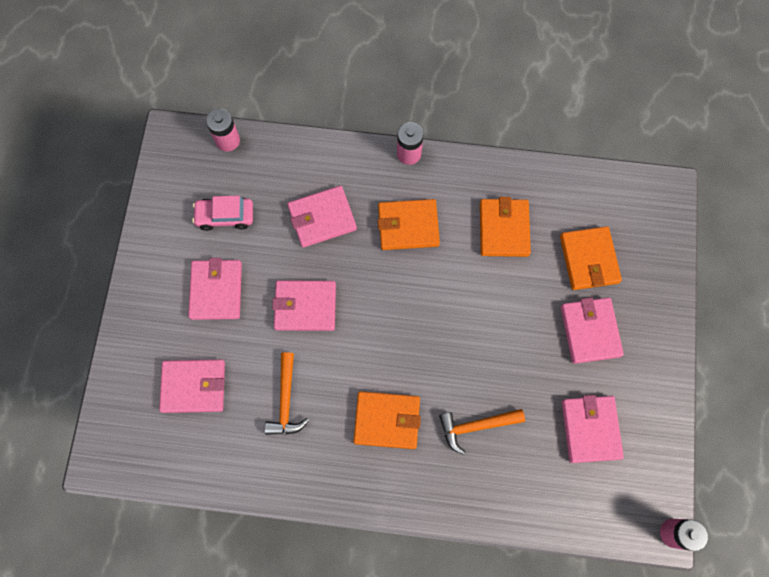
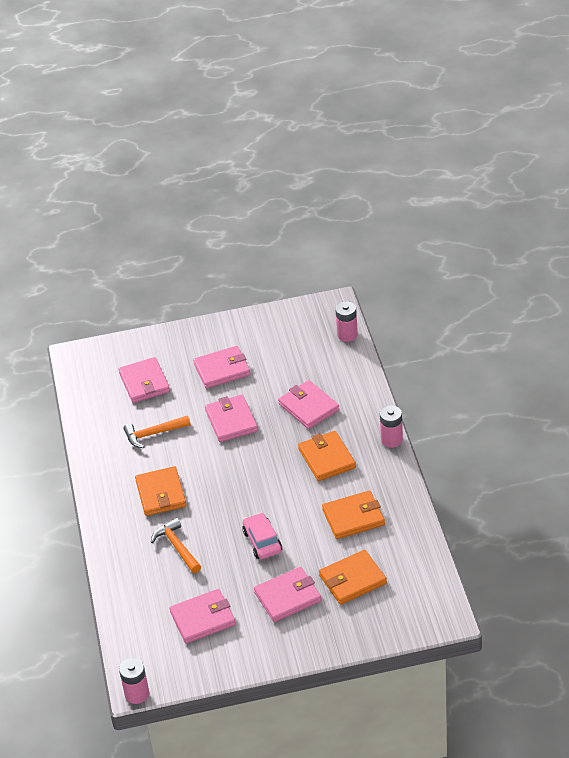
camera: 75 degrees right, 30 degrees down
pink car [192,196,253,231] -> pink car moved to [242,513,282,559]

